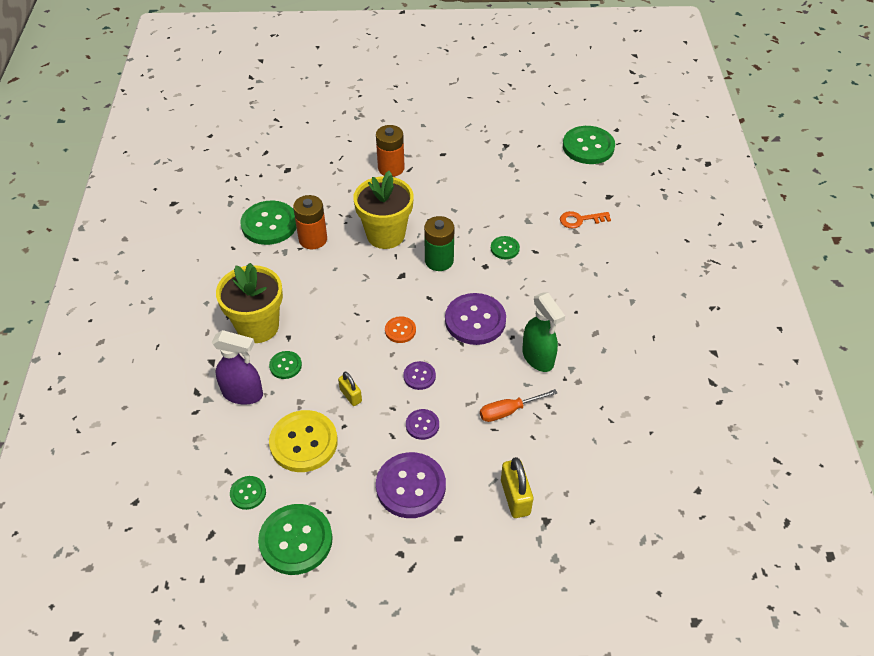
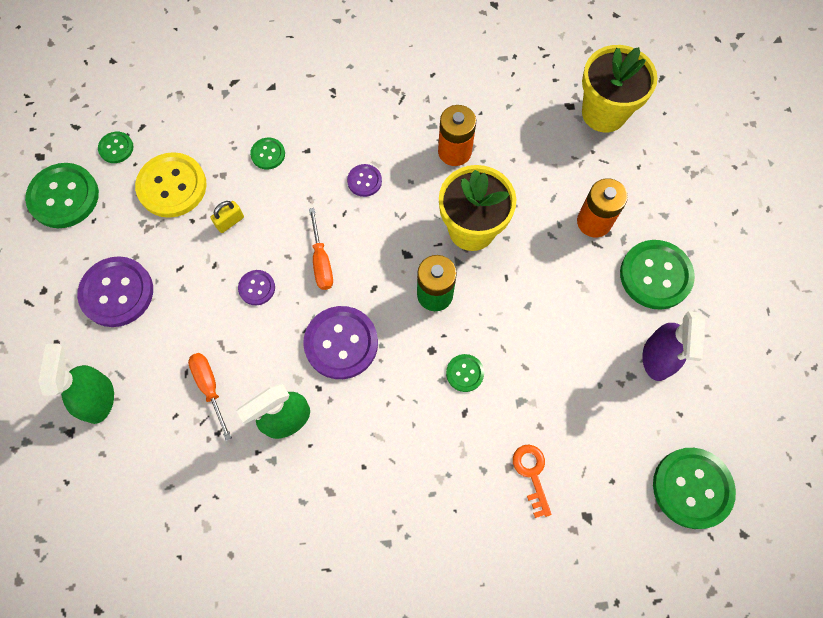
camera: 85 degrees right, 20 degrees up
purple spray bottle [212,330,263,405] -> purple spray bottle moved to [642,311,705,381]
yellow flower pot [216,263,283,343] -> yellow flower pot moved to [582,45,658,132]
green button [240,201,297,245] -> green button moved to [620,240,695,310]
orange button [385,316,416,343] -> orange screwdriver [309,208,333,290]
purple button [406,409,439,440] -> purple button moved to [347,164,382,197]
yellow padlock [501,457,533,518] -> green spray bottle [38,343,114,424]

